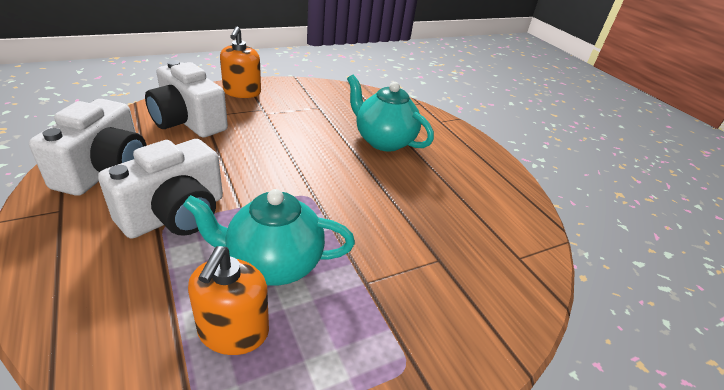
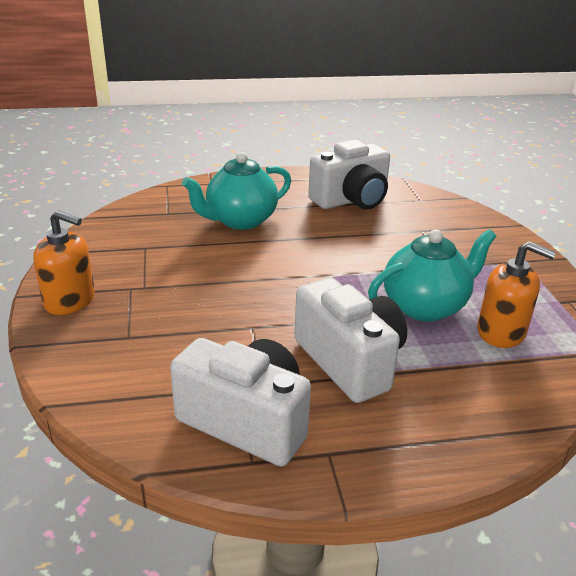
camera: 70 degrees left, 5 degrees down
white camera [145,60,228,137] -> white camera moved to [308,140,390,210]
turquoise teapot [183,189,355,286] -> turquoise teapot turned 135 degrees counterclockwise [368,229,497,322]

